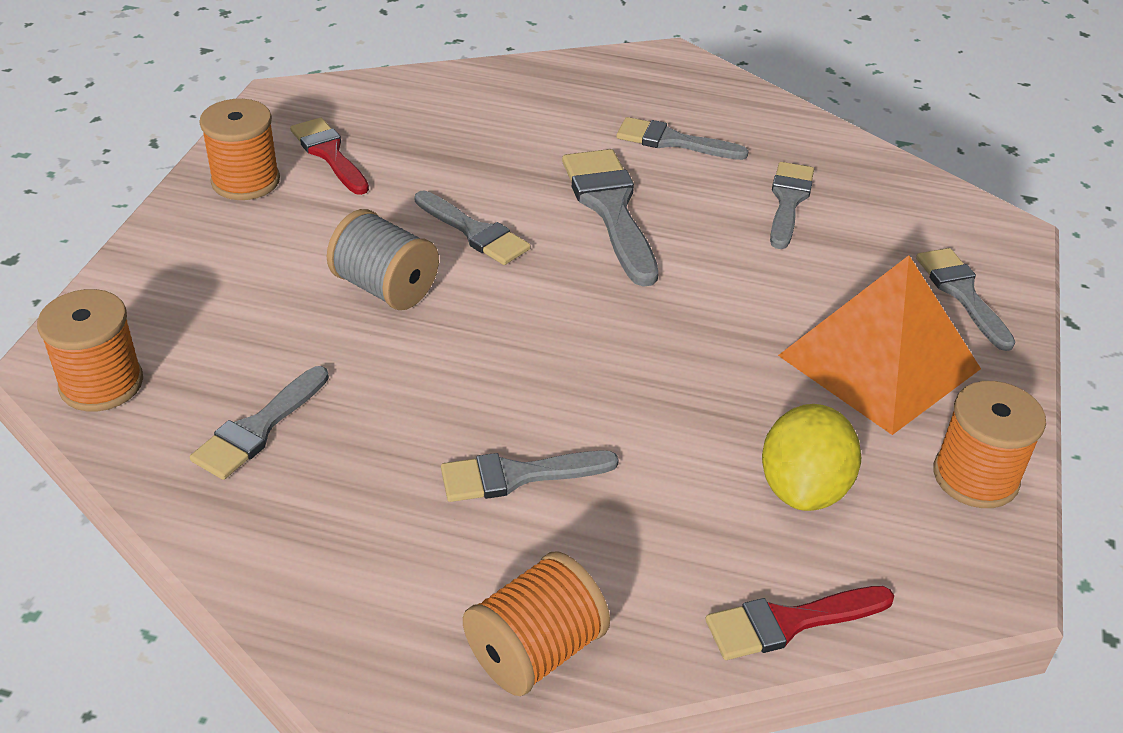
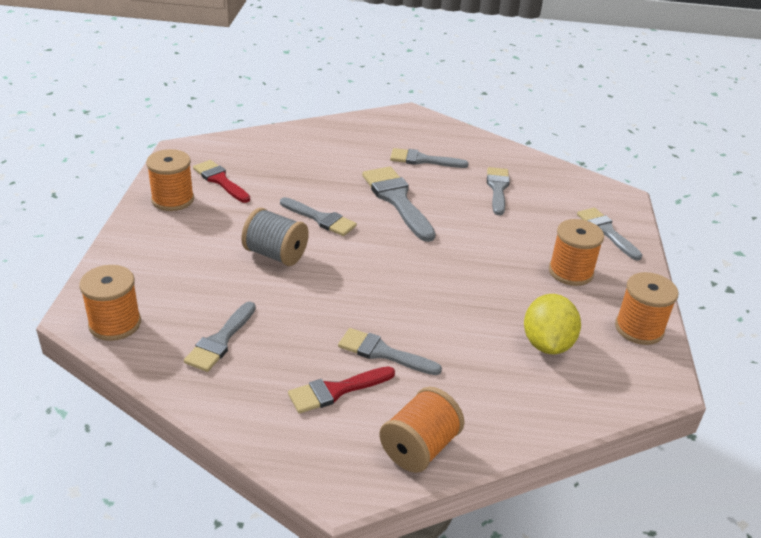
camera: 10 degrees left, 5 degrees down
grey brush [441,450,619,502] -> grey brush turned 45 degrees clockwise [338,328,442,375]
red brush [705,586,894,660] -> red brush moved to [288,366,395,414]
orange pyramid [778,255,981,435] -> orange spool [549,219,604,286]

